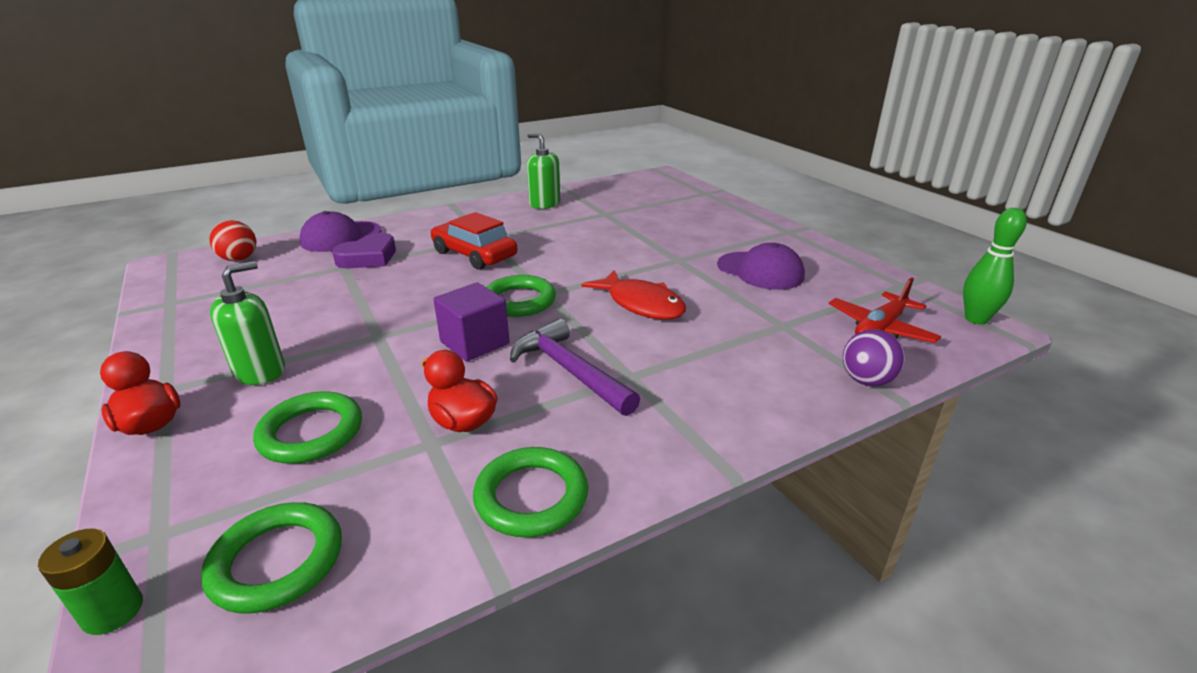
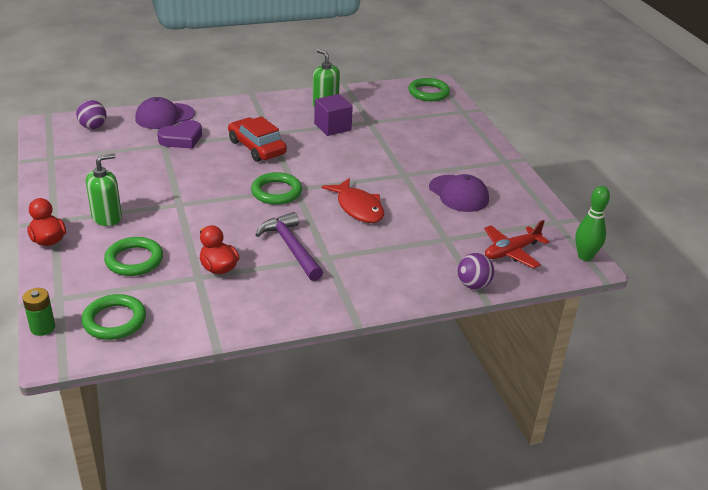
camera: 10 degrees right, 5 degrees up
red ball [209,220,256,261] -> purple ball [76,100,107,129]
purple cube [433,282,510,362] -> purple cube moved to [314,94,353,136]
green ring [473,447,588,537] -> green ring moved to [408,78,450,101]

